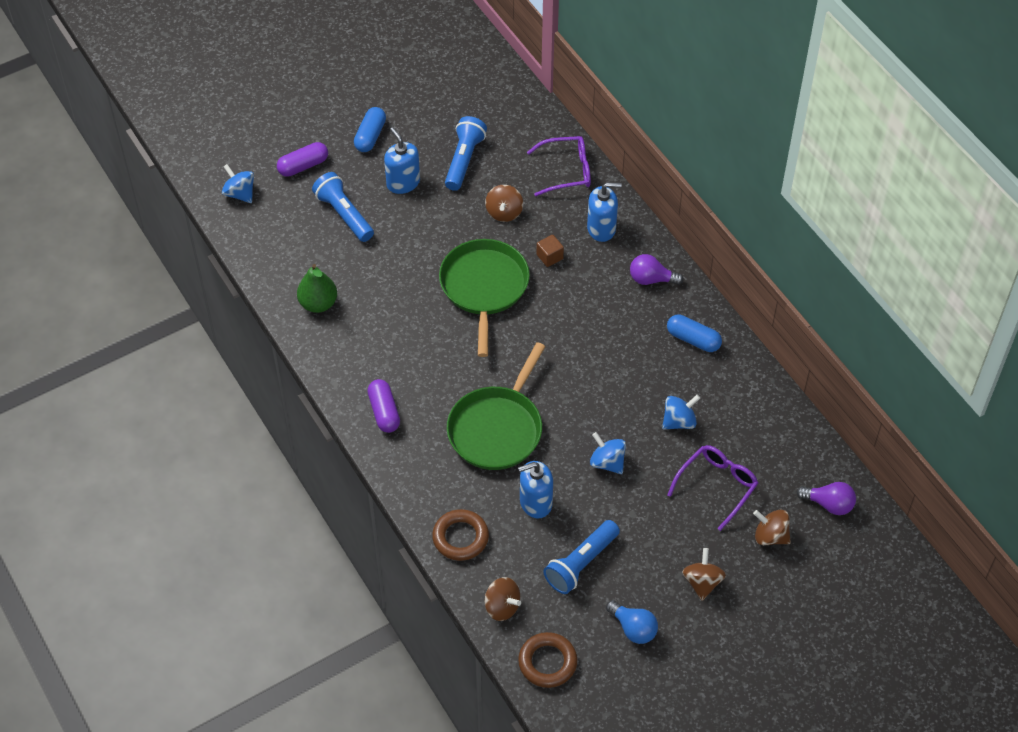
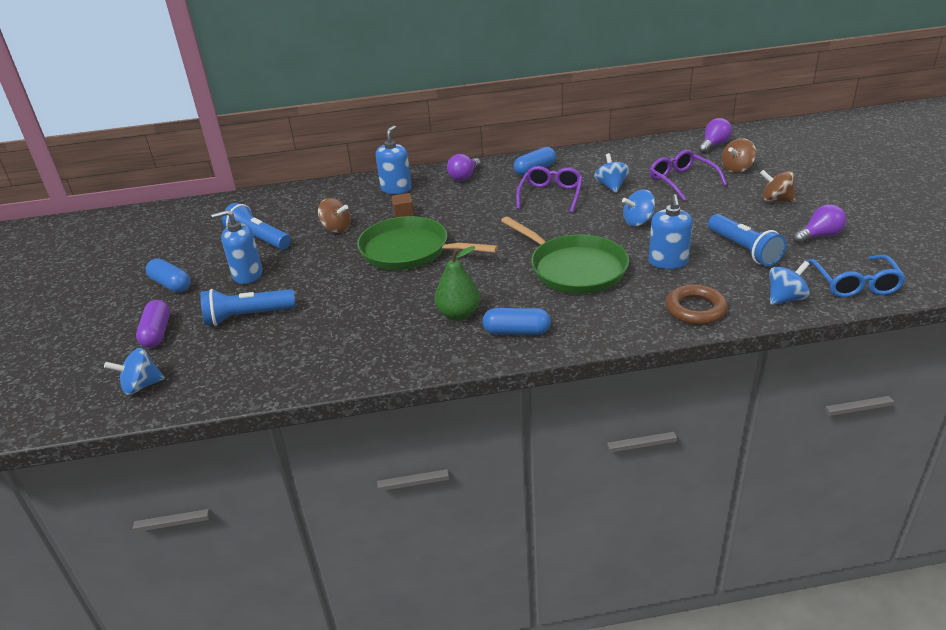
camera: 65 degrees left, 20 degrees down
green pear [297,264,337,313] -> green pear moved to [434,246,480,321]
purple capsule [367,379,400,433] -> blue capsule [482,308,551,335]
brown spinning top [485,577,521,621] -> blue spinning top [769,261,810,305]
brown ring [518,632,578,688] -> blue glasses [807,255,906,297]
purple glasses [527,136,591,196] -> purple glasses moved to [516,166,583,213]
blue light bulb [606,600,658,644] -> purple light bulb [793,204,846,244]

